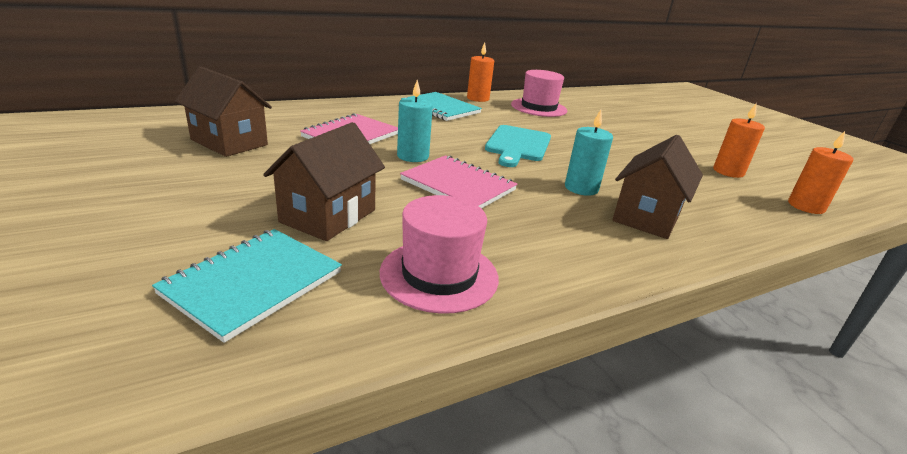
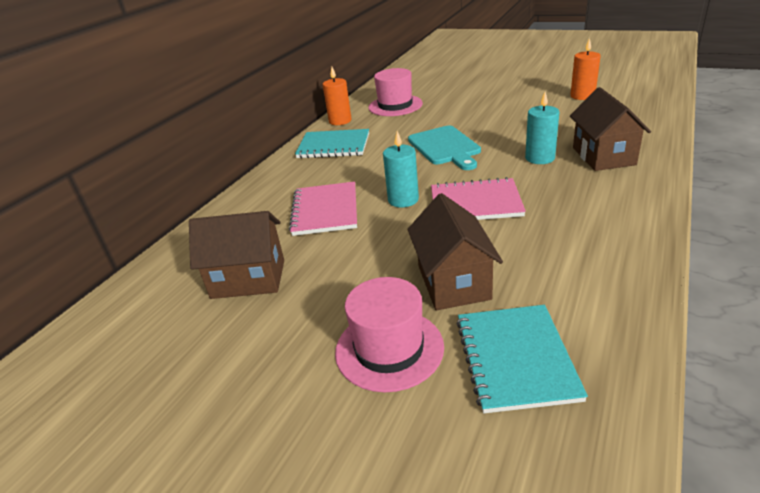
camera: 30 degrees left, 5 degrees up
pink hat [380,195,499,314] -> pink hat moved to [335,277,444,392]
orange candle [788,131,853,214] -> none

